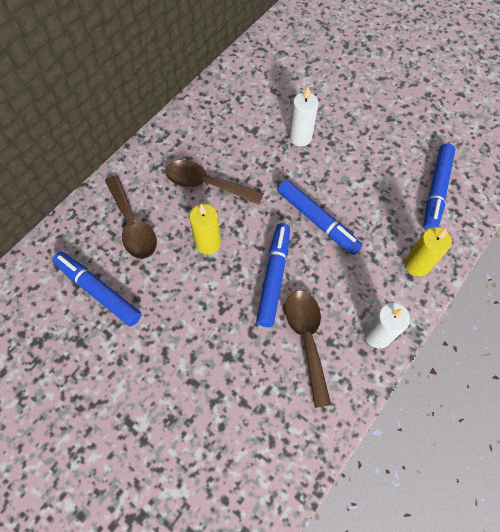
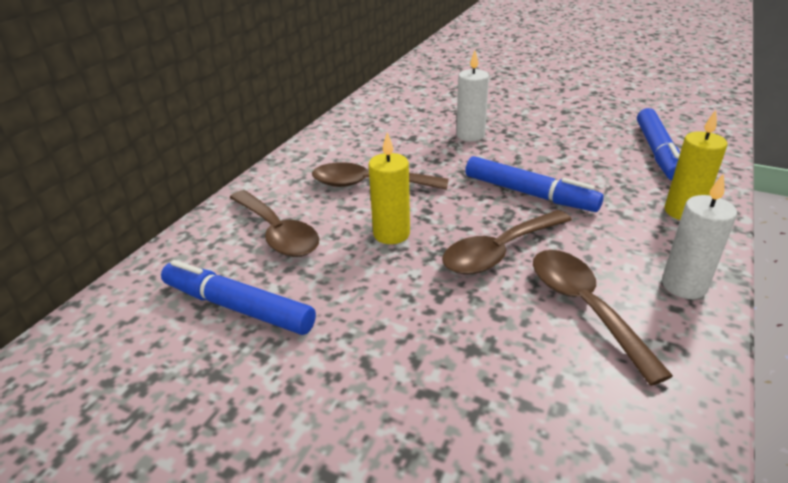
camera: 10 degrees left, 30 degrees down
blue marker [256,223,290,327] -> brown spoon [442,210,572,274]

